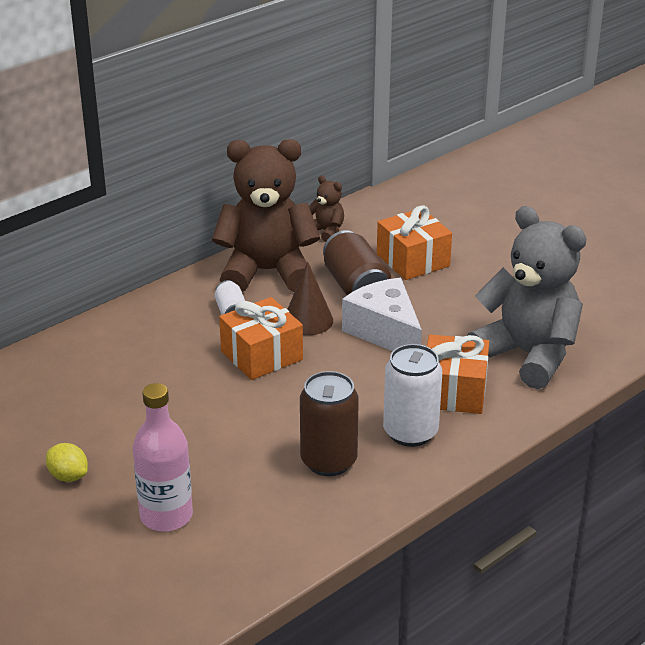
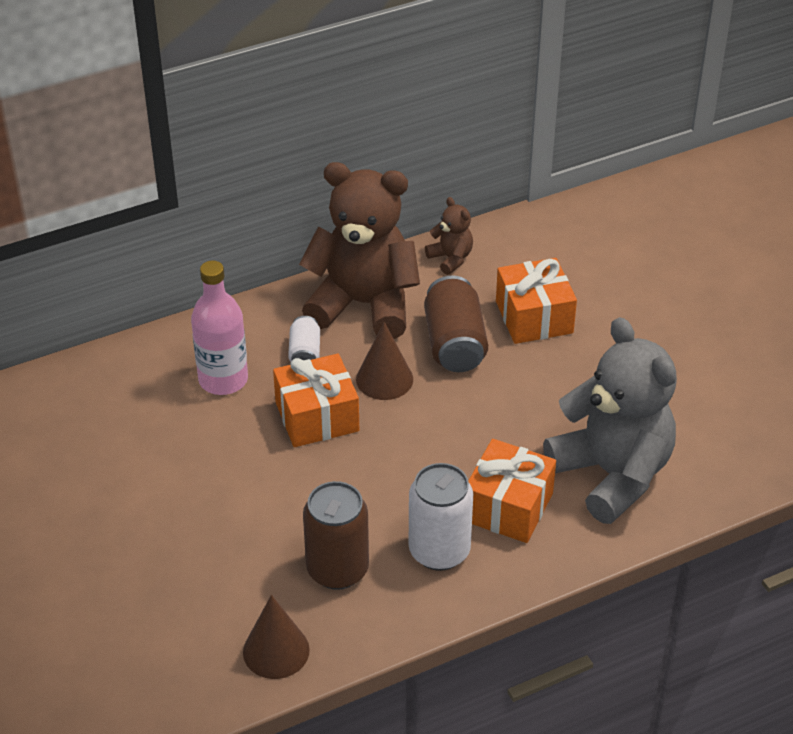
camera: 15 degrees right, 10 degrees up
yellow lemon [46,443,88,482] -> none
pink bottle [133,383,193,532] -> pink bottle moved to [191,261,248,395]
white cheese [342,278,422,351] -> none
none -> brown cone [243,595,310,679]

